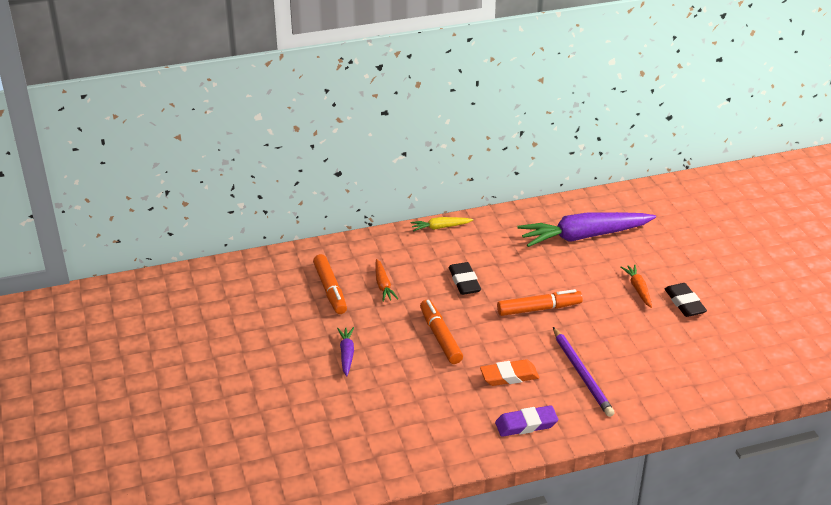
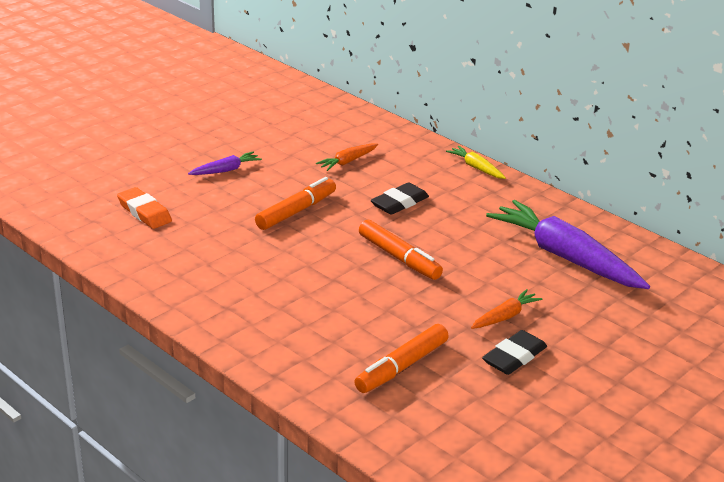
camera: 60 degrees right, 5 degrees down
orange marker [313,254,347,314] -> orange marker moved to [354,324,449,393]
orange eraser [480,359,539,386] -> orange eraser moved to [117,187,172,229]
purple eraser [495,405,558,437] -> none
purple pencil [553,327,615,417] -> none

